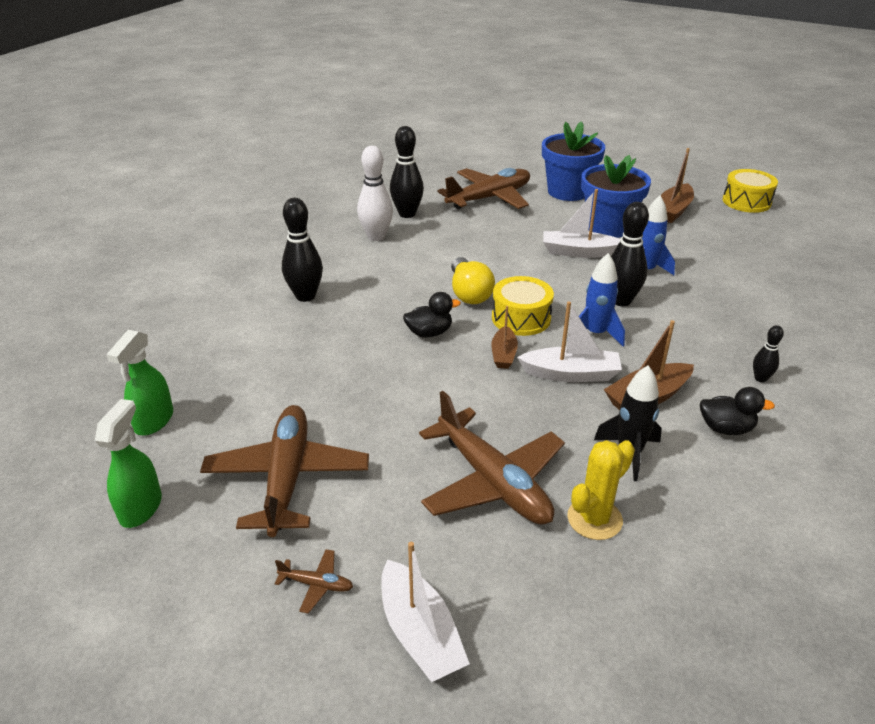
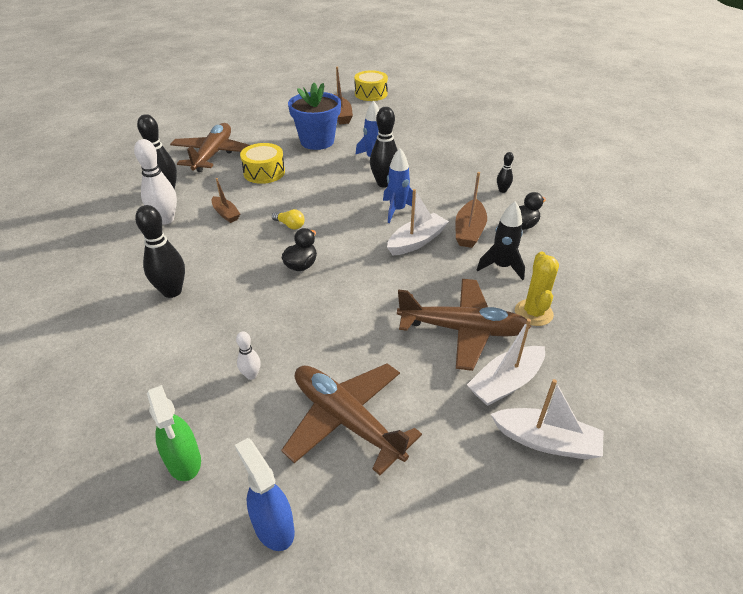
camera: 45 degrees left, 5 degrees up
green spray bottle [95,399,162,528] -> blue spray bottle [235,438,295,551]
brown plane [274,549,353,614] -> none
yellow light bulb [451,257,495,304] -> yellow light bulb [272,209,305,230], size x0.57
brown boat [491,306,518,369] -> brown boat moved to [212,178,240,223]
yellow drum [492,276,554,336] -> yellow drum moved to [240,143,285,184]
blue flower pot [542,121,605,201] -> none
white boat [543,189,620,258] -> white boat moved to [467,319,545,406]
none -> white bowling pin [236,331,261,380]

